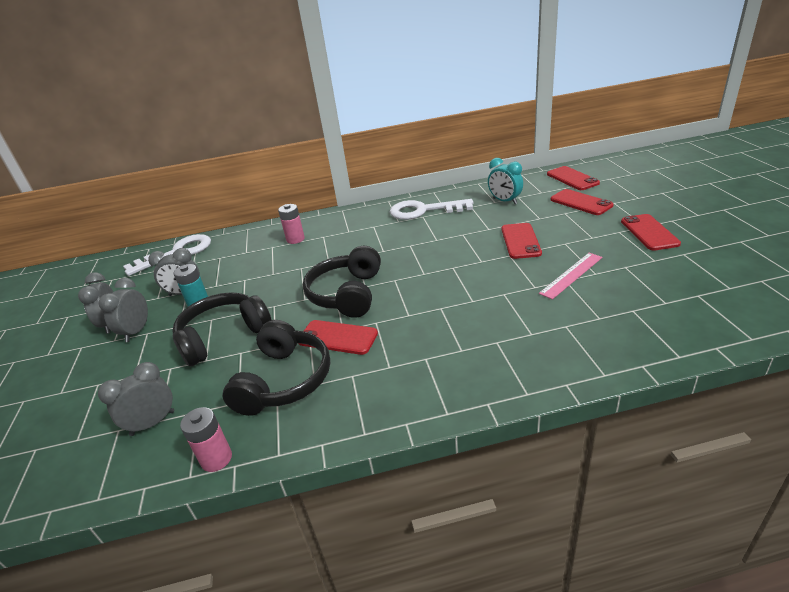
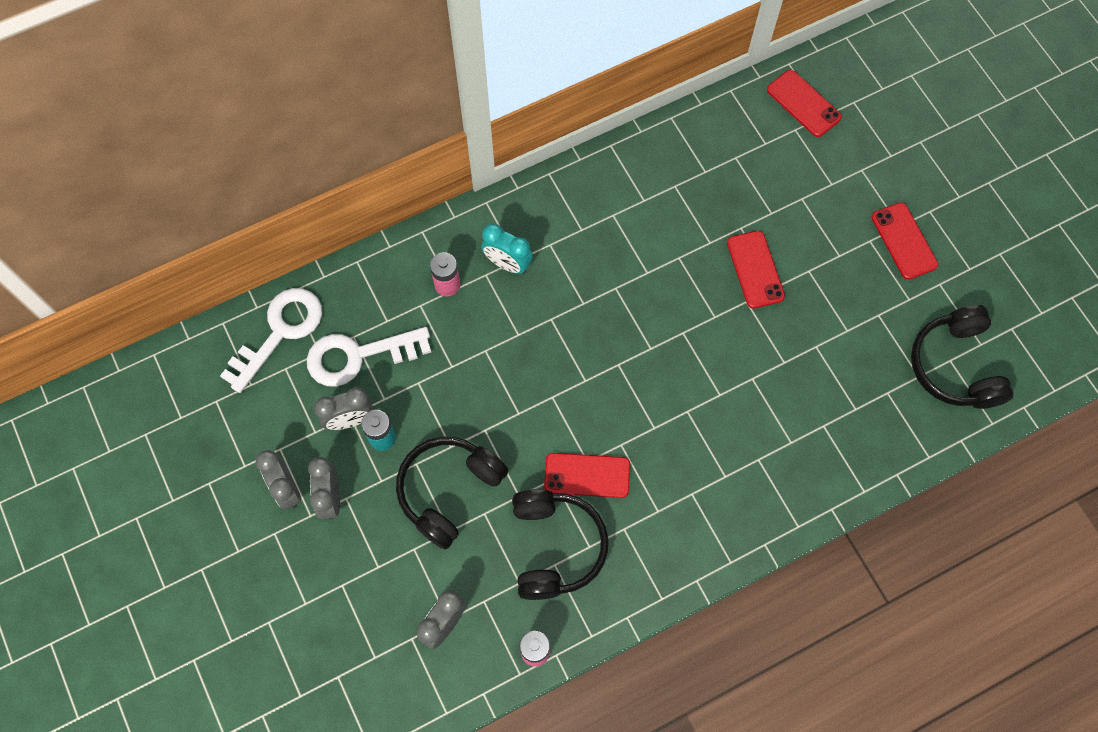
camera: 20 degrees left, 35 degrees up
black headphones [303,246,381,318] -> black headphones moved to [911,305,1014,409]
white key [390,199,473,220] -> white key moved to [306,327,431,387]
turquoise clock [488,158,523,204] -> turquoise clock moved to [481,224,533,274]
pink ruler [539,253,602,299] -> none
red phone [551,189,613,215] -> none

